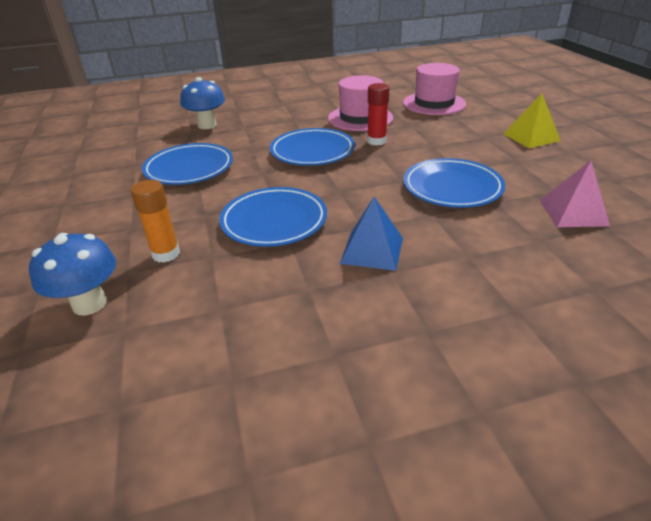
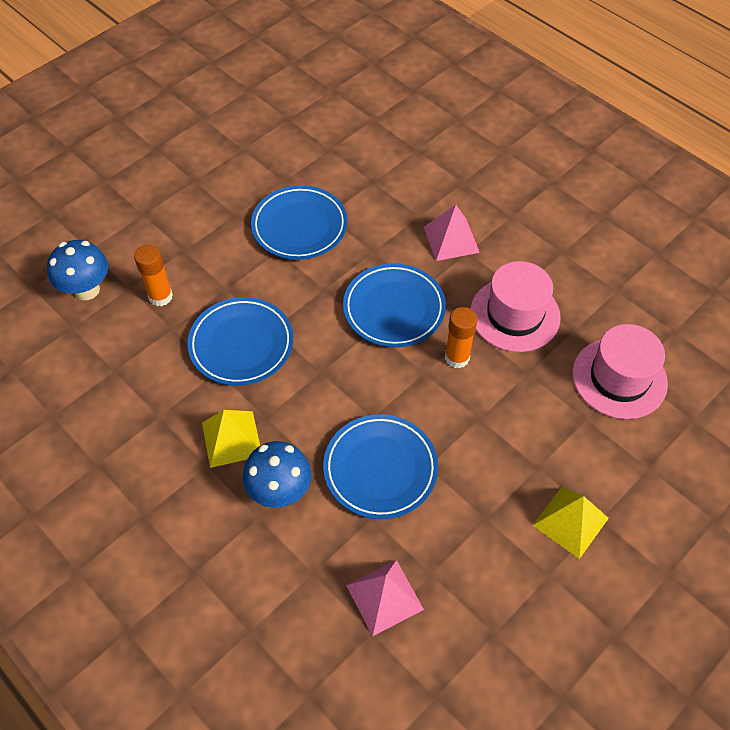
camera: 60 degrees right, 20 degrees up
blue mushroom [180,77,225,129] -> blue mushroom moved to [243,441,311,508]
blue pyramid [340,197,403,271] -> yellow pyramid [202,410,260,468]
red glue stick [367,83,389,145] -> orange glue stick [445,307,477,369]
none -> pink pyramid [424,205,480,261]

